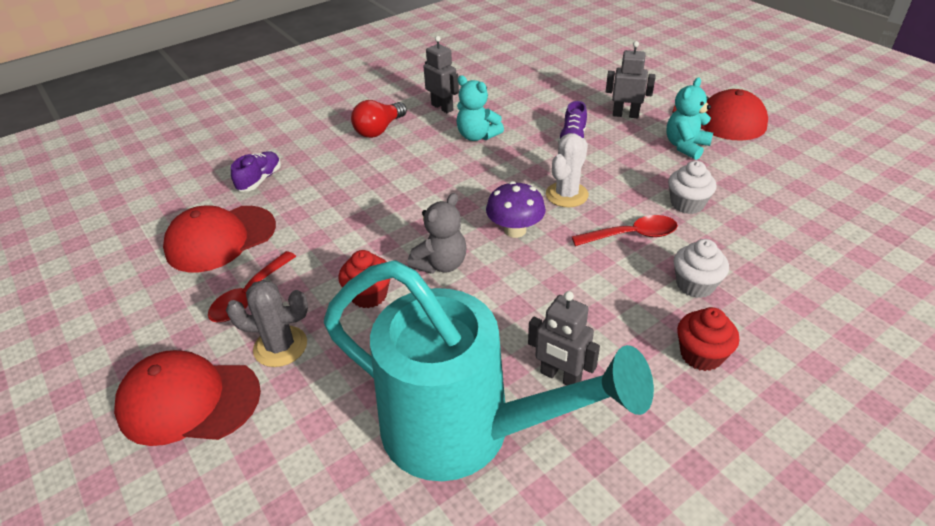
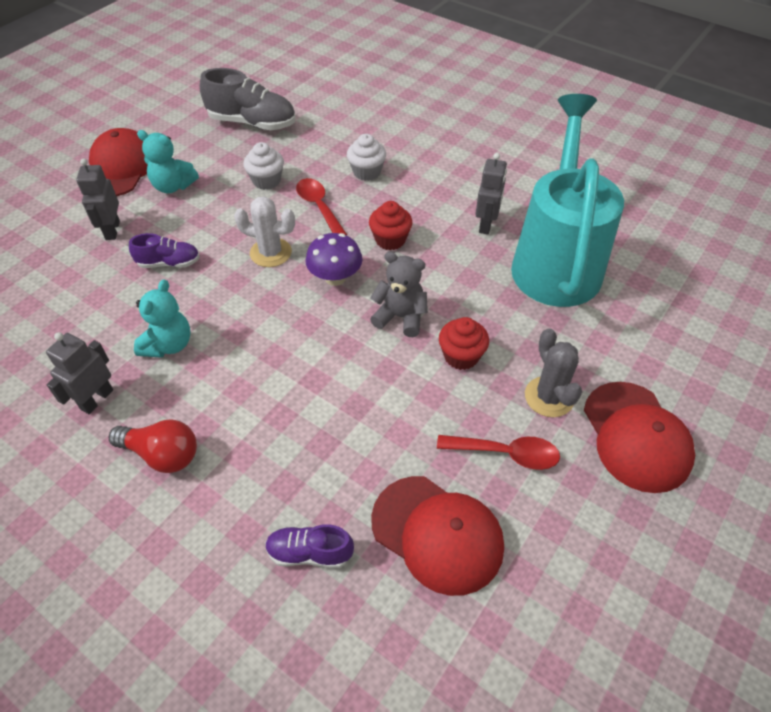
camera: 110 degrees left, 10 degrees up
red cupcake [677,307,739,371] -> red cupcake moved to [369,201,412,250]
none -> grey shoe [200,68,296,130]

